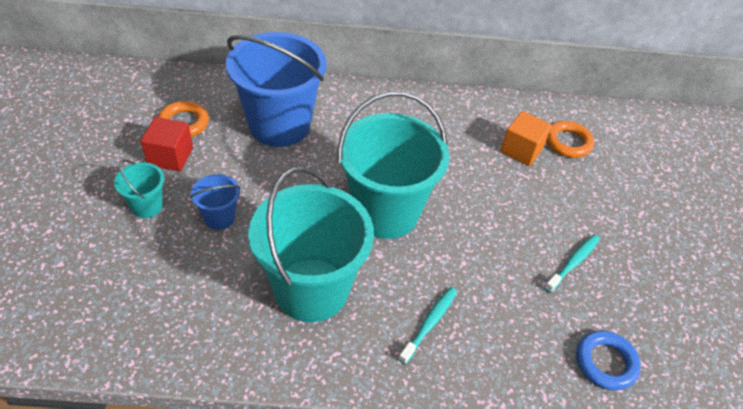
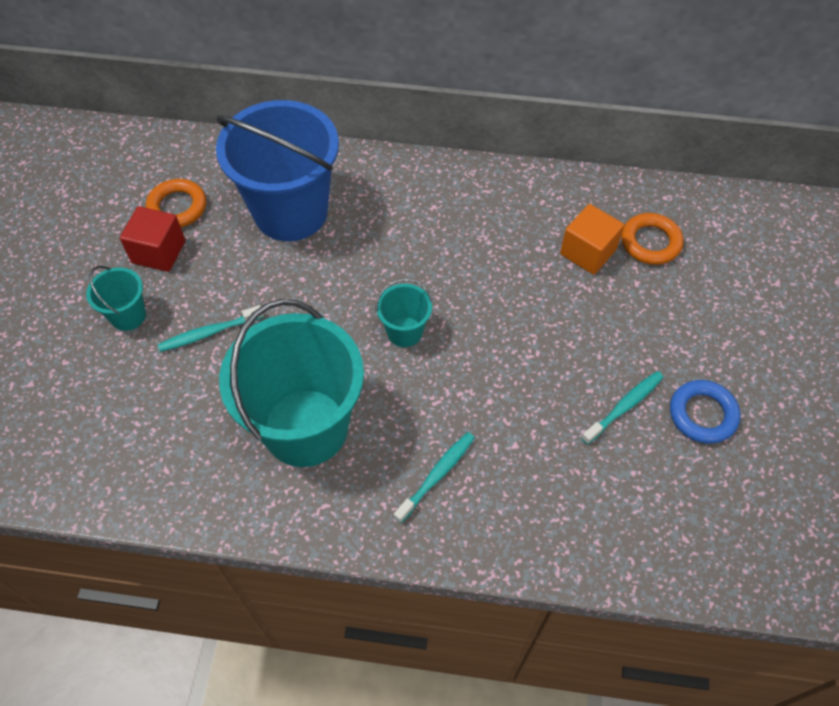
camera: 10 degrees right, 10 degrees up
blue bucket [190,174,241,230] -> turquoise toothbrush [158,305,264,352]
turquoise bucket [338,91,449,239] -> turquoise bucket [375,279,433,347], size x0.44
blue ring [576,330,641,391] -> blue ring moved to [670,380,741,444]

